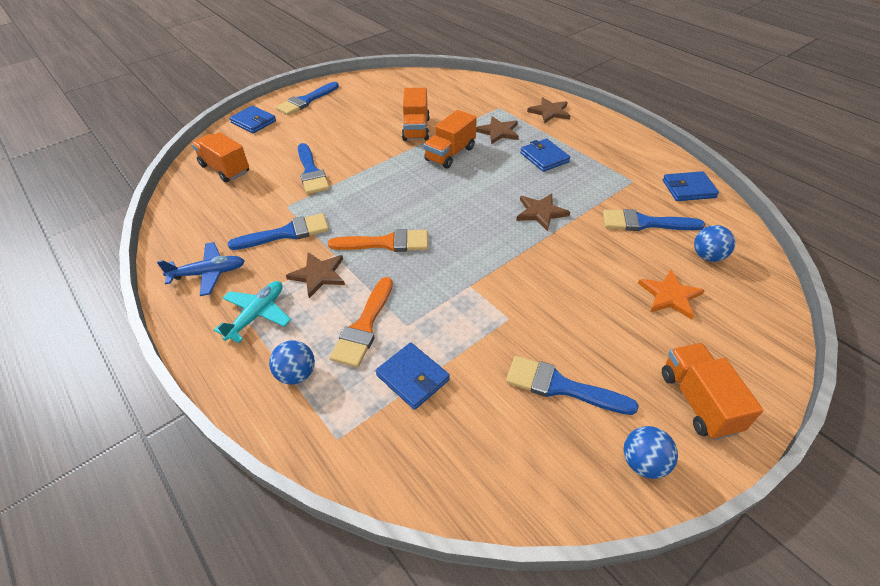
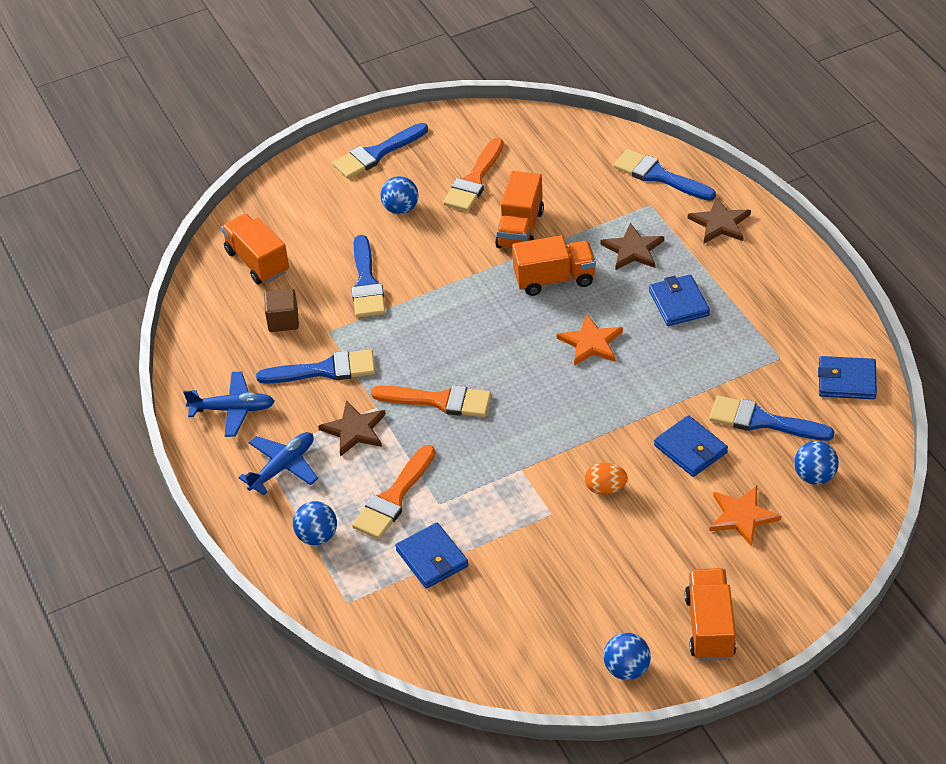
camera: 15 degrees right, 0 degrees up
turquoise plane [214,281,291,343] -> blue plane [239,432,318,495]
blue wallet [229,106,276,133] -> blue wallet moved to [654,415,728,477]
orange truck [424,110,477,169] -> orange truck turned 150 degrees counterclockwise [512,235,596,296]
blue brush [506,356,639,415] -> blue brush moved to [613,149,716,201]
brown star [516,193,570,231] -> none
none -> brown cube [264,289,299,332]
none -> blue ball [380,176,418,214]
none -> orange brush [443,138,504,211]
none -> orange star [557,314,623,366]
none -> orange egg [585,462,628,495]

